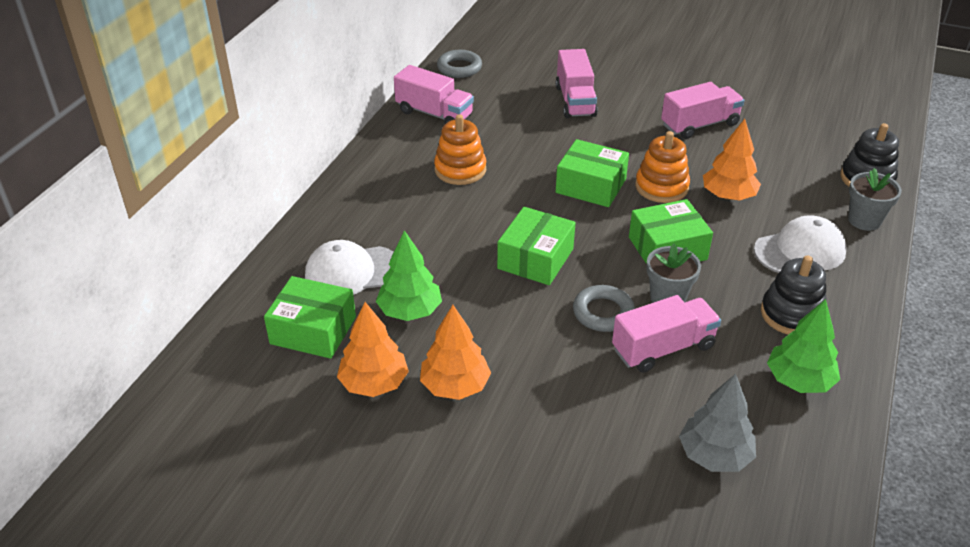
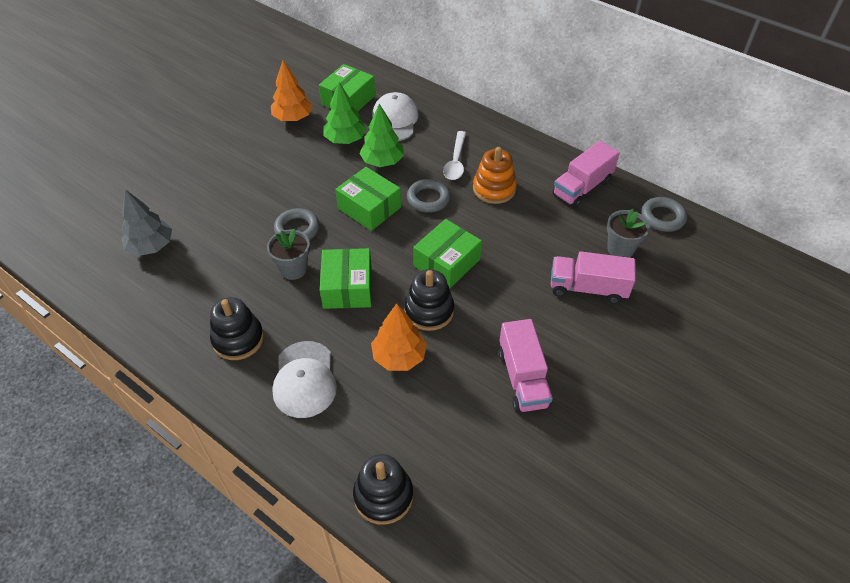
camera: 105 degrees right, 10 degrees up
orange tree [420,305,491,400] -> none
pink truck [612,295,721,373] -> none
orange stacking toy [635,131,690,203] -> black stacking toy [404,269,454,331]
green tree [767,299,840,393] -> green tree moved to [359,104,404,167]
grey flower pot [848,168,902,231] -> grey flower pot moved to [607,209,650,258]
none -> grey ring [407,179,451,213]
none -> white spoon [443,131,466,180]

